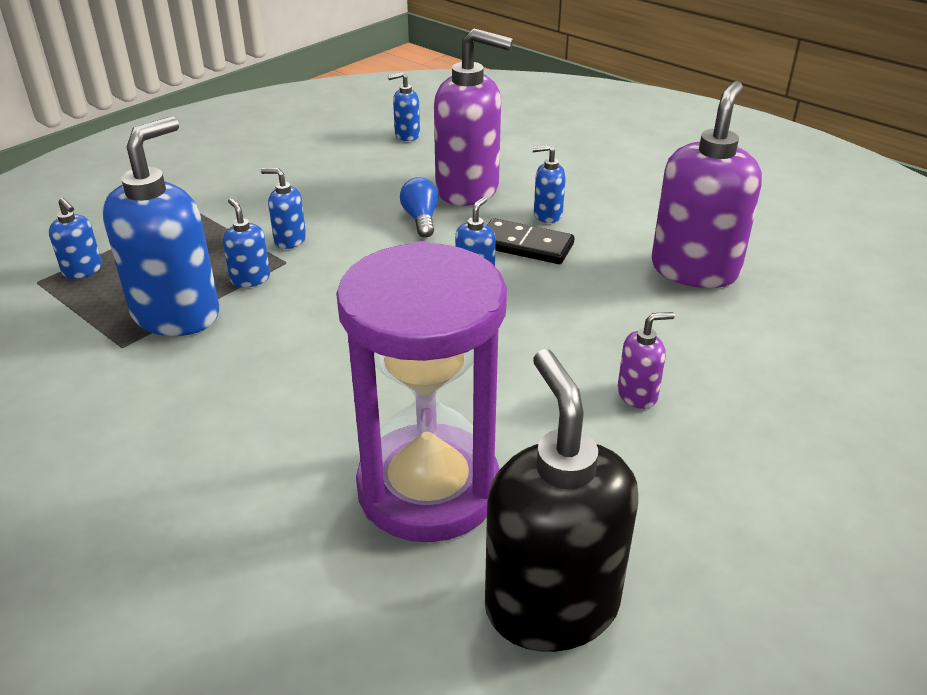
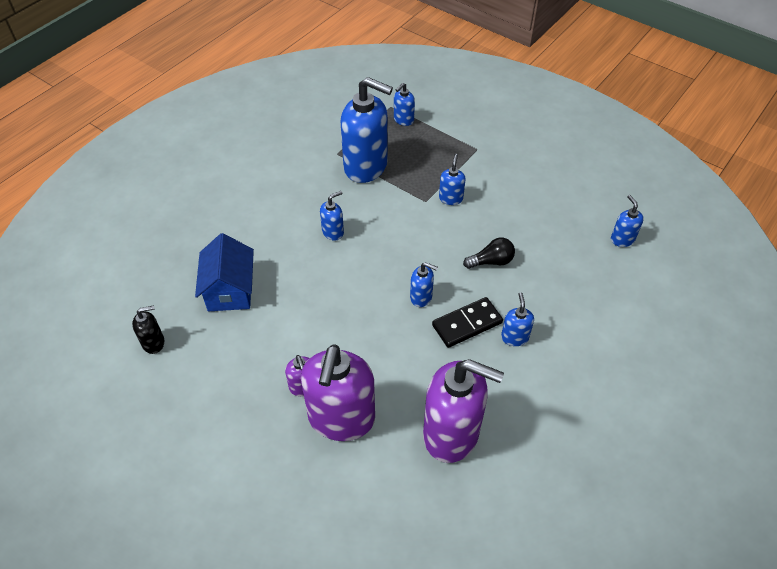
camera: 85 degrees right, 15 degrees up
blue soap dispenser [223,198,270,288] -> blue soap dispenser moved to [320,191,344,241]
purple hourglass [336,241,507,542] -> blue house [195,233,254,311]
blue light bulb [400,177,439,238] -> black light bulb [463,237,515,269]
purple soap dispenser [434,28,513,206] -> purple soap dispenser moved to [301,344,375,441]
black soap dispenser [485,349,638,652] -> black soap dispenser [132,306,164,354], size x0.45
black domino [487,218,574,264] -> black domino turned 45 degrees clockwise [432,297,503,348]

